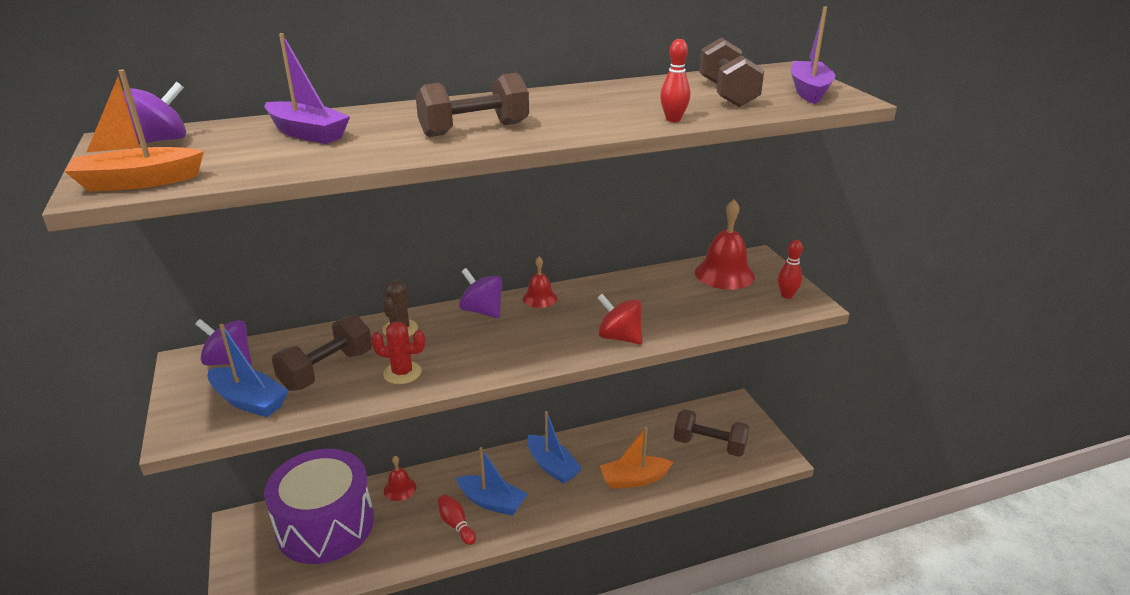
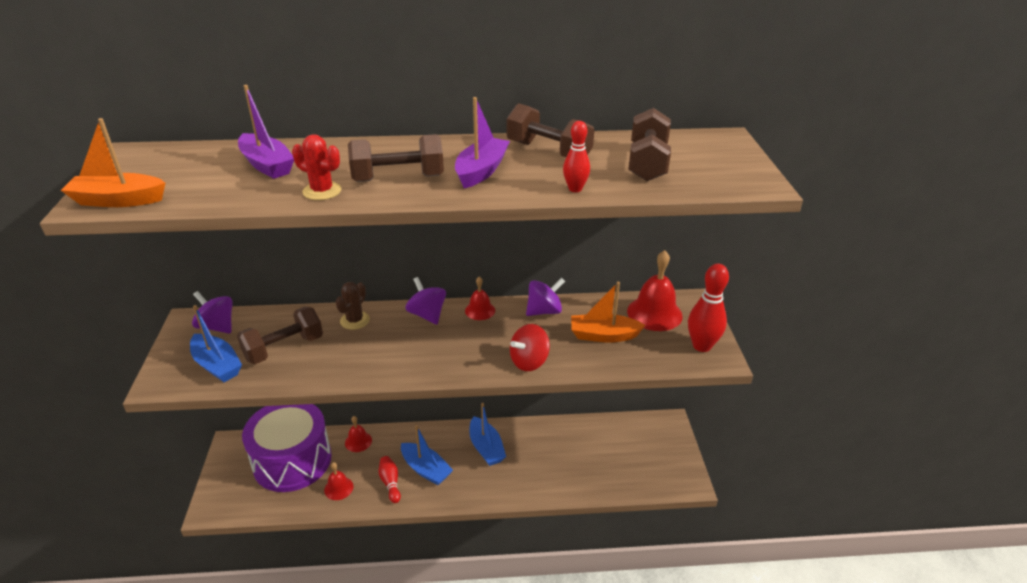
camera: 15 degrees right, 5 degrees up
purple spinning top [123,82,186,145] -> purple spinning top moved to [526,278,565,316]
red cactus [371,322,425,384] -> red cactus moved to [292,134,341,200]
red spinning top [597,294,642,345] -> red spinning top turned 90 degrees counterclockwise [510,324,550,371]
orange boat [600,427,673,489] -> orange boat moved to [571,282,645,342]
brown dumbbell [674,409,749,457] -> brown dumbbell moved to [506,103,595,157]
red bowling pin [778,240,803,299] -> red bowling pin [688,264,729,352], size x1.69
purple boat [791,6,835,104] -> purple boat moved to [455,97,510,188]
none -> red bell [324,462,354,500]

